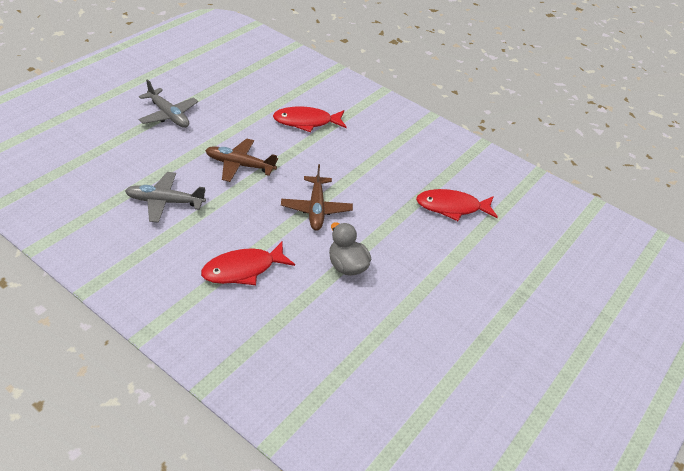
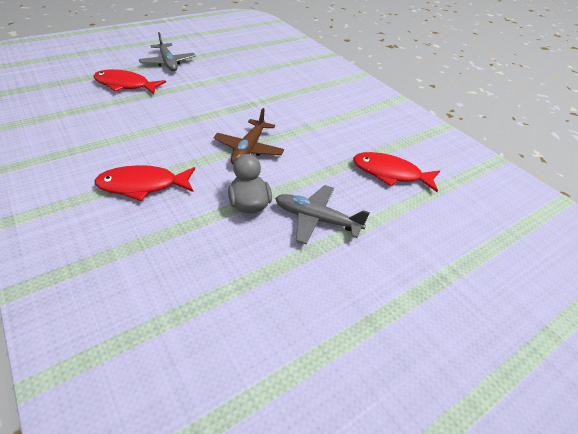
camera: 20 degrees right, 0 degrees up
grey plane [125,172,206,223] -> grey plane moved to [275,185,370,245]
brown plane [205,138,278,182] -> none
red fish [273,106,347,132] -> red fish moved to [93,69,166,94]

